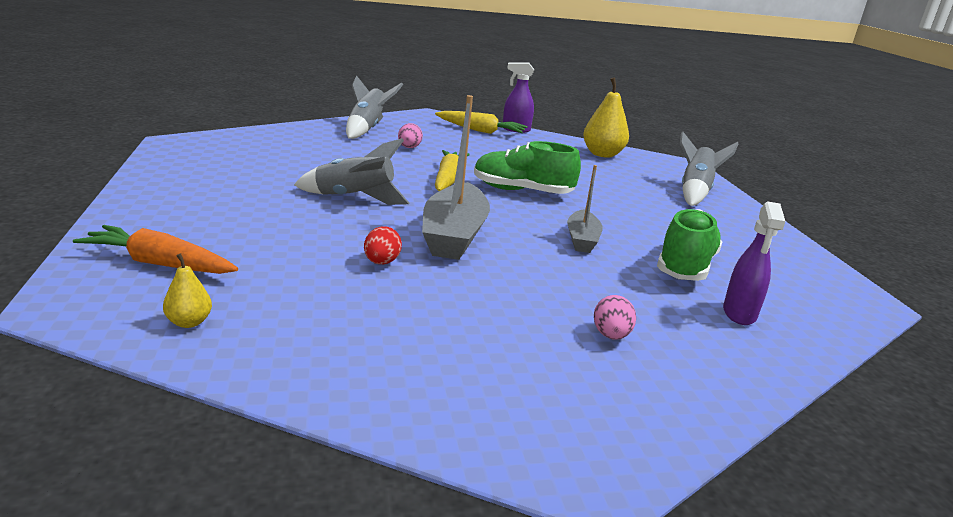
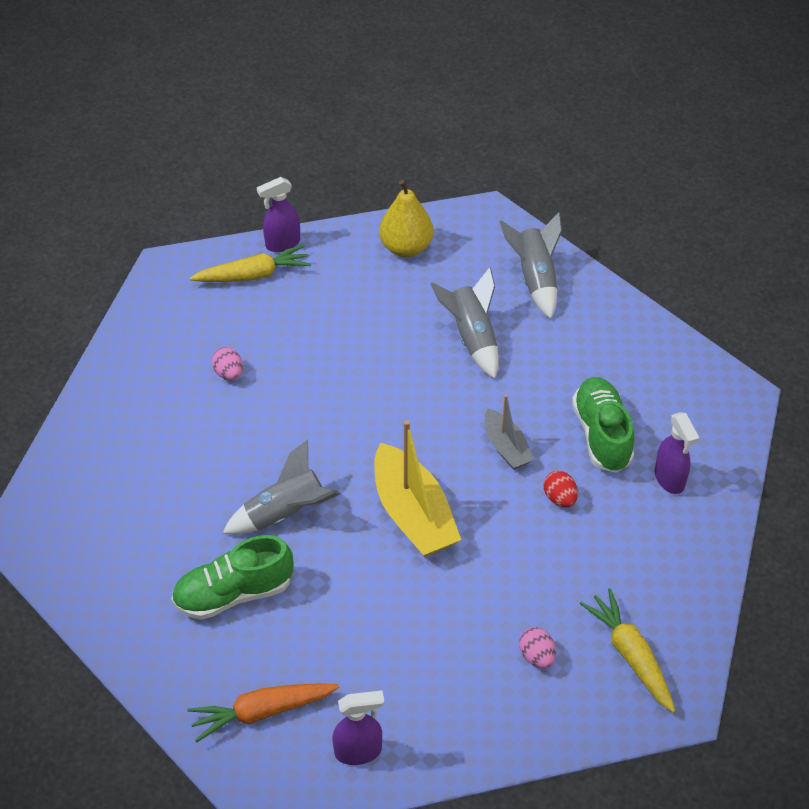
camera: 30 degrees left, 25 degrees up
yellow pear [163,253,212,328] -> purple spray bottle [333,690,385,765]
grey rocket [346,76,403,139] -> grey rocket moved to [430,267,499,379]
red egg [364,226,402,264] -> red egg moved to [544,471,578,507]
grey boat [422,95,490,260] -> yellow boat [374,420,461,557]
yellow carrot [435,150,470,191] -> yellow carrot moved to [580,588,675,713]
green shoe [474,141,581,194] -> green shoe moved to [171,535,293,620]
pink egg [594,295,636,340] -> pink egg moved to [519,627,556,669]

